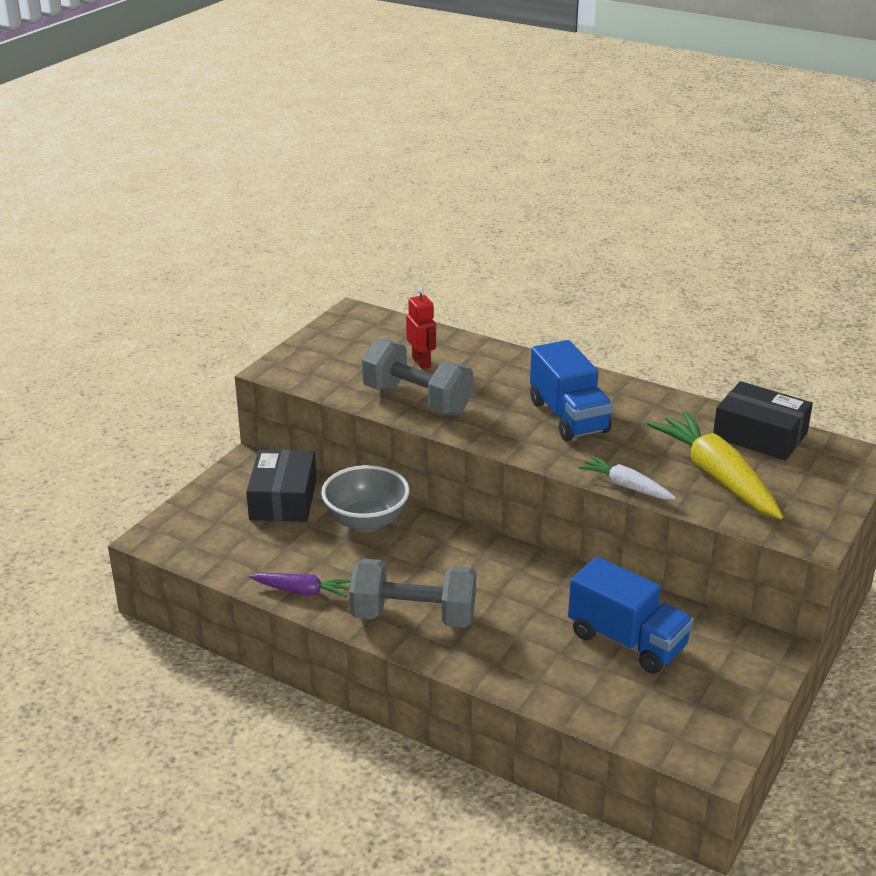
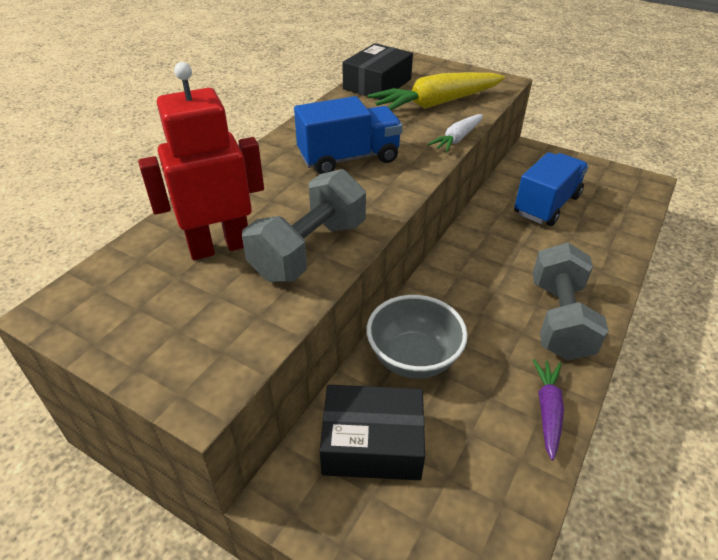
camera: 90 degrees left, 10 degrees up
red robot [406,287,436,369] -> red robot [138,62,264,260], size x1.82

